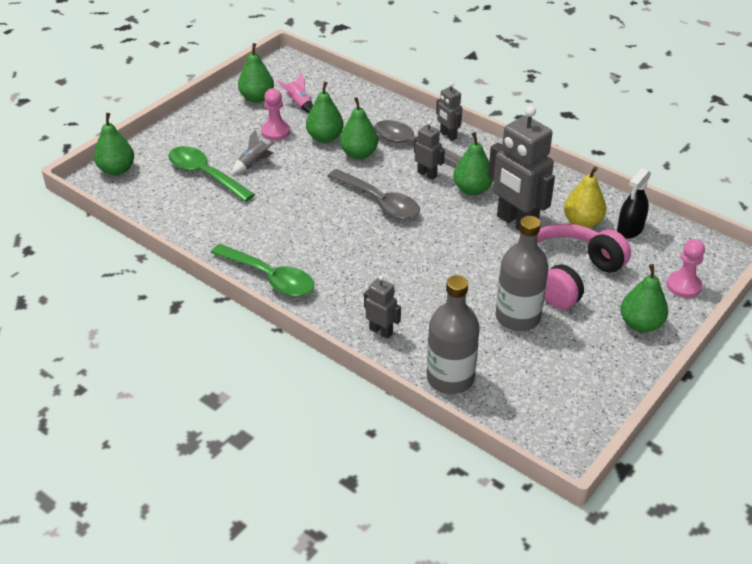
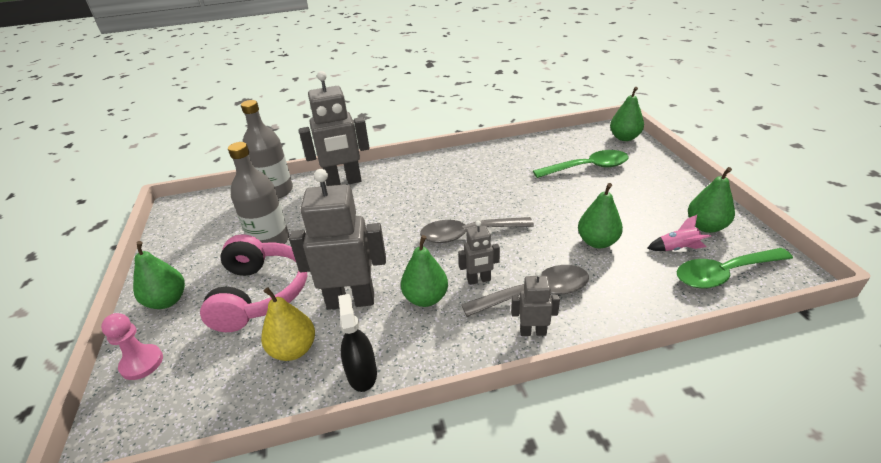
camera: 130 degrees right, 5 degrees down
green spoon [211,244,314,296] -> green spoon moved to [677,248,793,288]
grey rocket [232,129,275,174] -> none
pink pawn [261,88,290,141] -> none
green pear [340,97,378,159] -> none
grey robot [364,275,401,339] -> grey robot [299,71,369,186], size x2.01
black spray bottle [617,168,651,239] -> black spray bottle moved to [338,294,377,392]

